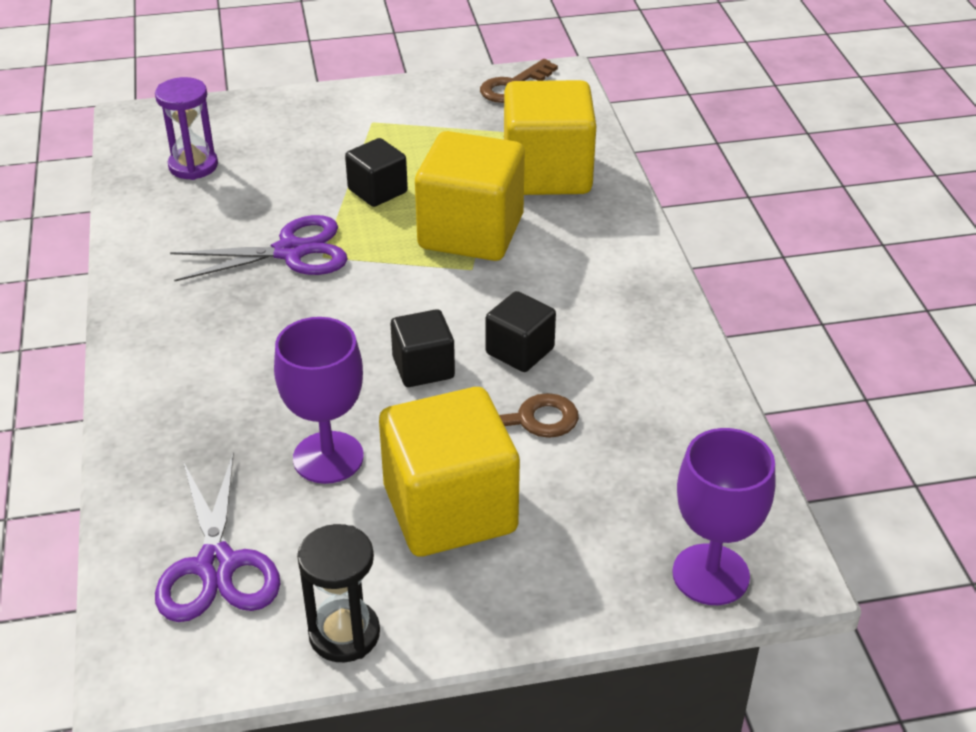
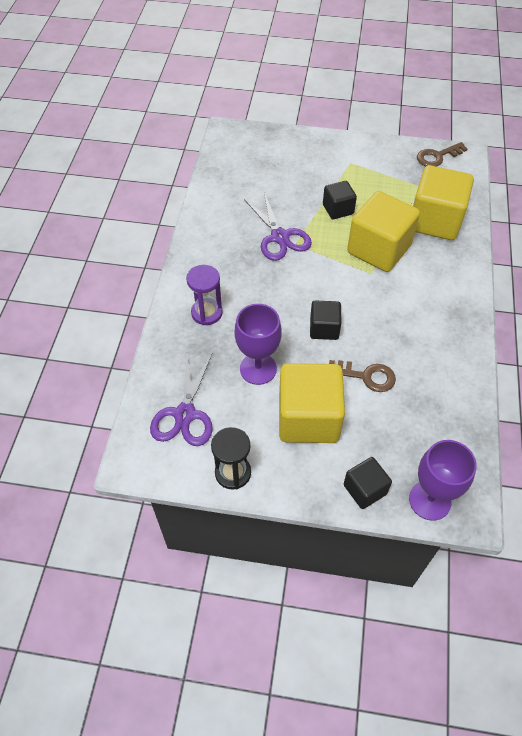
camera: 20 degrees right, 15 degrees up
purple hourglass [155,77,218,180] -> purple hourglass moved to [186,265,223,325]
purple scissors [170,215,348,281] -> purple scissors turned 60 degrees clockwise [244,193,312,261]
black cube [485,291,556,372] -> black cube moved to [344,457,392,509]

